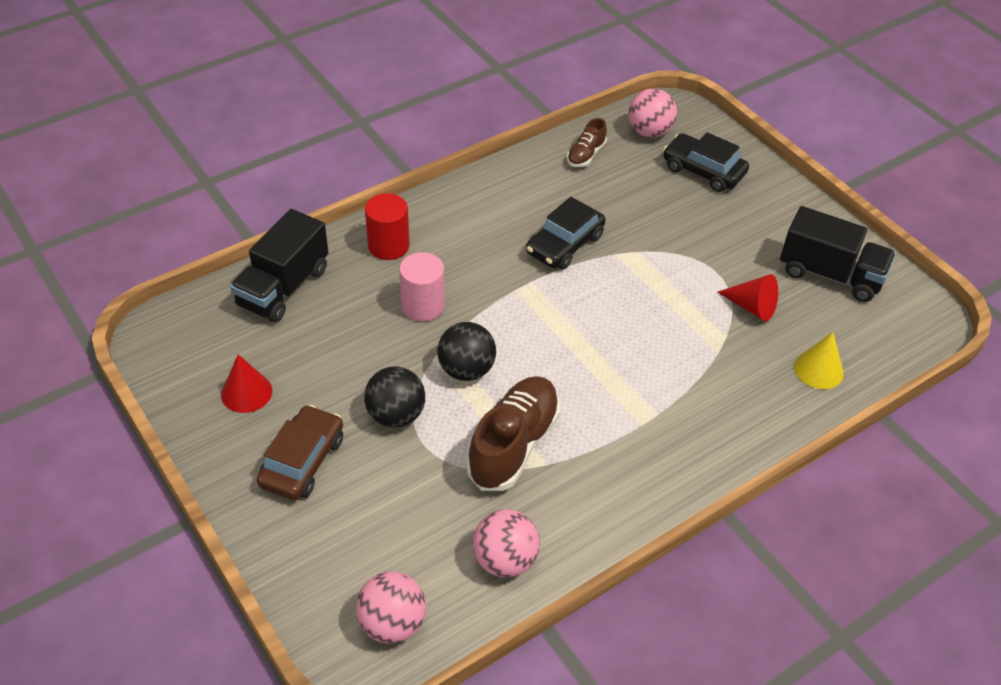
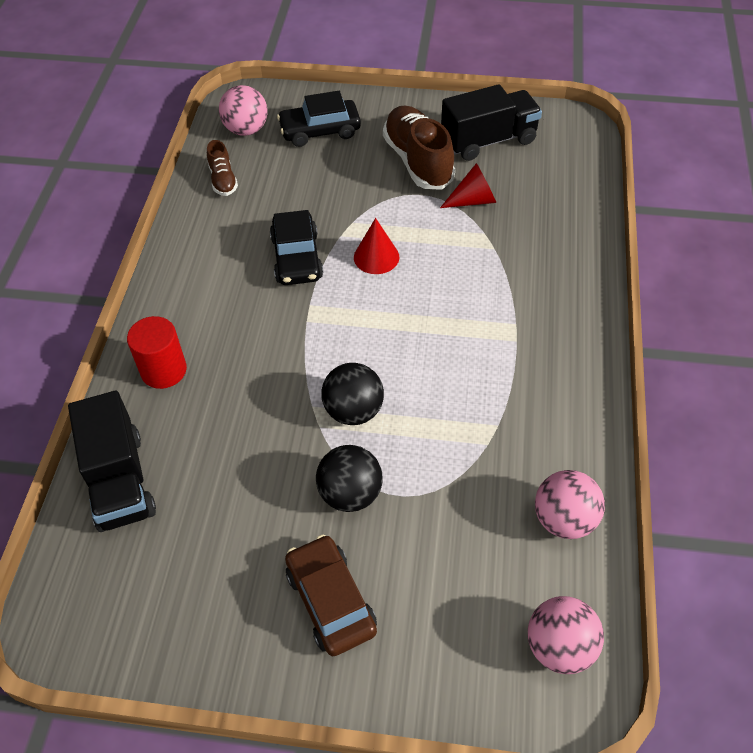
camera: 45 degrees left, 5 degrees up
red cone [221,354,272,413] -> red cone moved to [354,218,399,274]
pink cylinder [399,252,445,321] -> none
brown shoe [466,376,560,491] -> brown shoe moved to [383,106,455,190]
yellow cone [794,332,844,389] -> none

